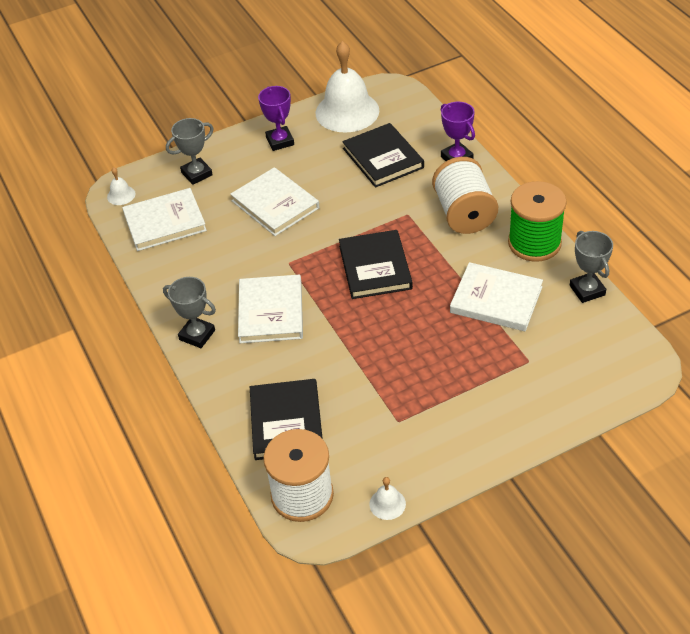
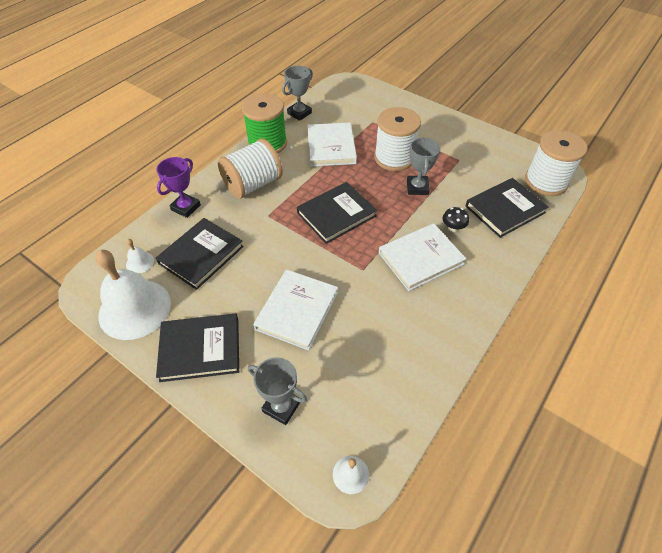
camera: 120 degrees left, 5 degrees up
white book [122,188,207,251] -> none
grey trophy [163,277,216,348] -> grey trophy moved to [407,137,441,195]
purple trophy [258,86,294,151] -> black book [156,314,239,382]
white bell [369,477,406,520] -> white bell moved to [126,239,154,274]
none -> white spool [374,107,421,171]
none -> black mushroom [442,207,469,232]

